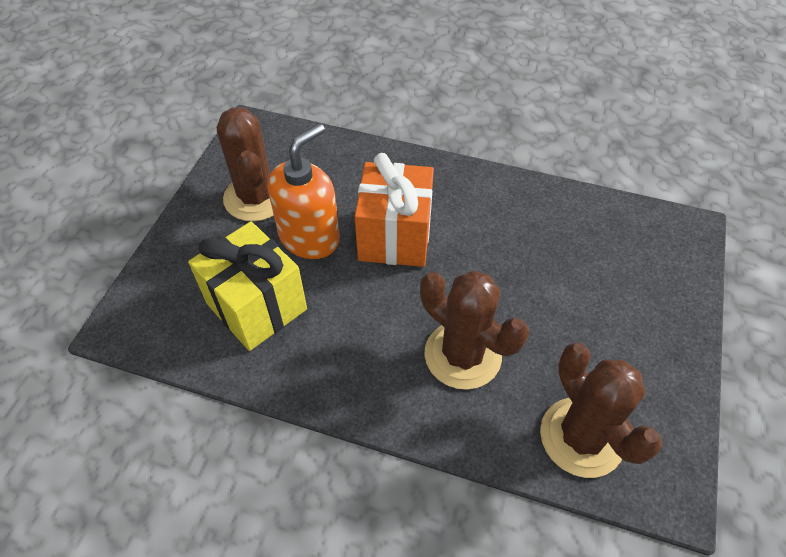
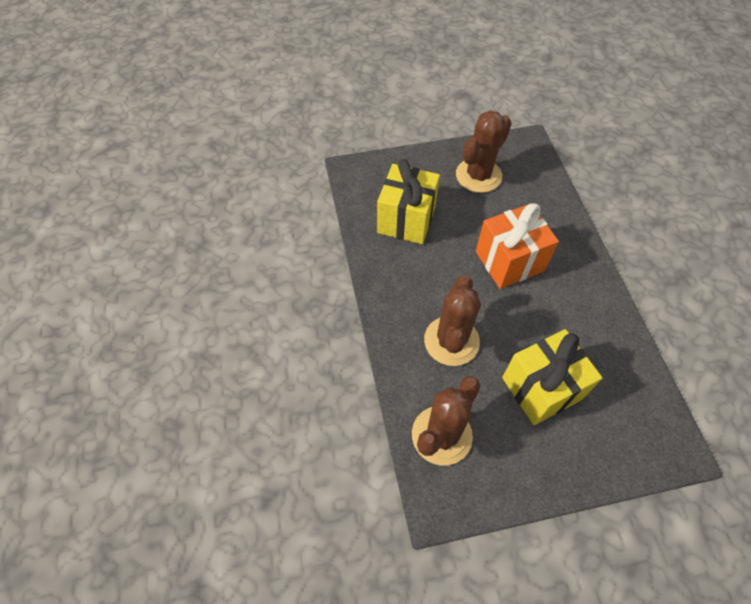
camera: 60 degrees right, 5 degrees up
orange soap dispenser [268,123,340,259] -> none
none -> yellow gift [502,329,602,425]

